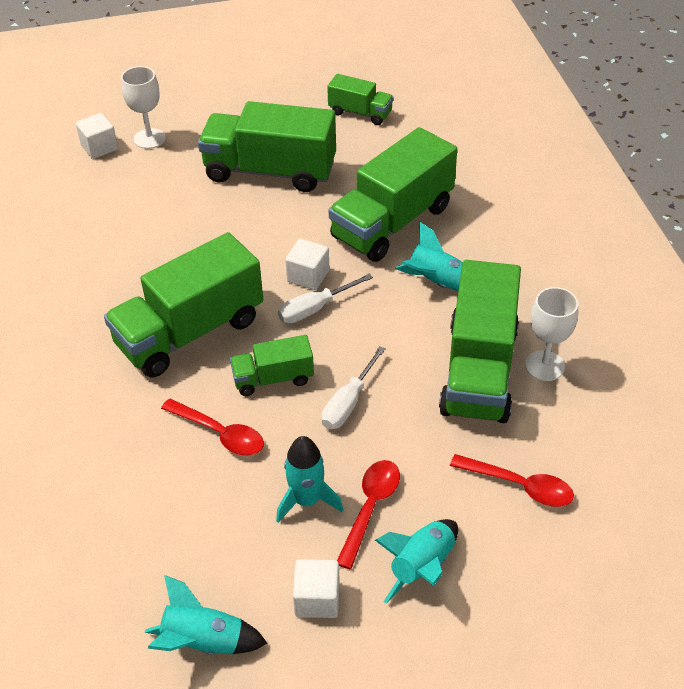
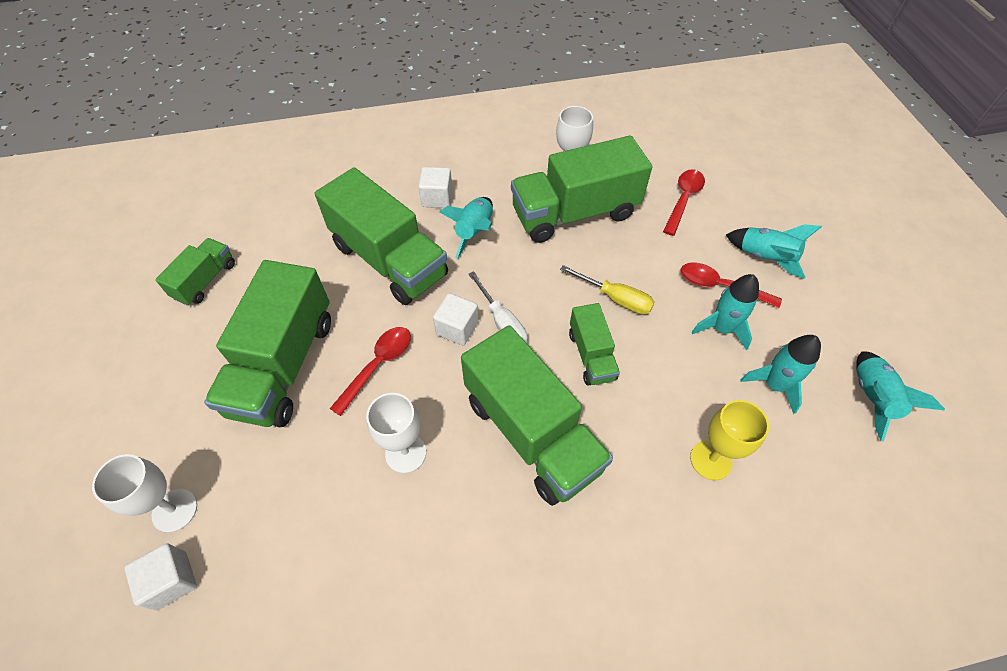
camera: 90 degrees left, 10 degrees up
red spoon [161,398,264,456] -> red spoon moved to [330,327,411,416]
white cube [293,559,340,618] -> white cube moved to [418,167,452,208]
white screwdriver [321,346,386,429] -> yellow screwdriver [560,265,654,315]
green truck [439,260,521,423] -> green truck turned 150 degrees clockwise [511,136,652,243]
none -> white goblet [366,393,426,473]
none -> yellow goblet [690,400,769,480]
none -> turquoise rocket [740,335,821,414]

